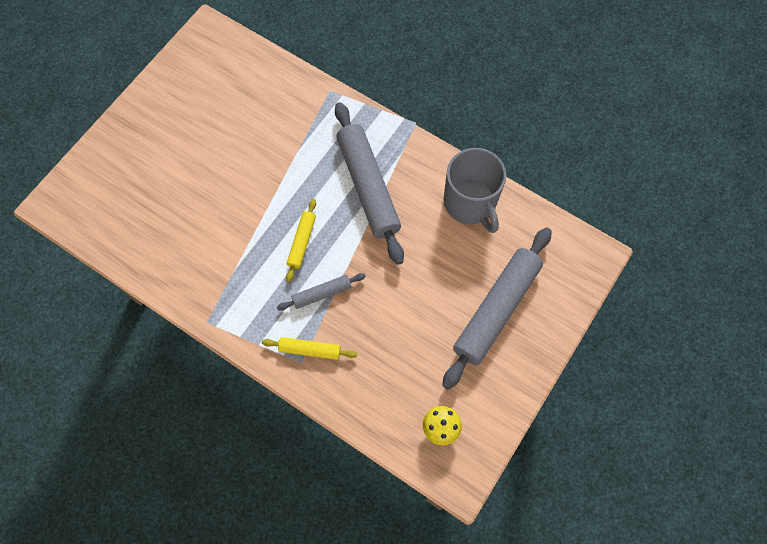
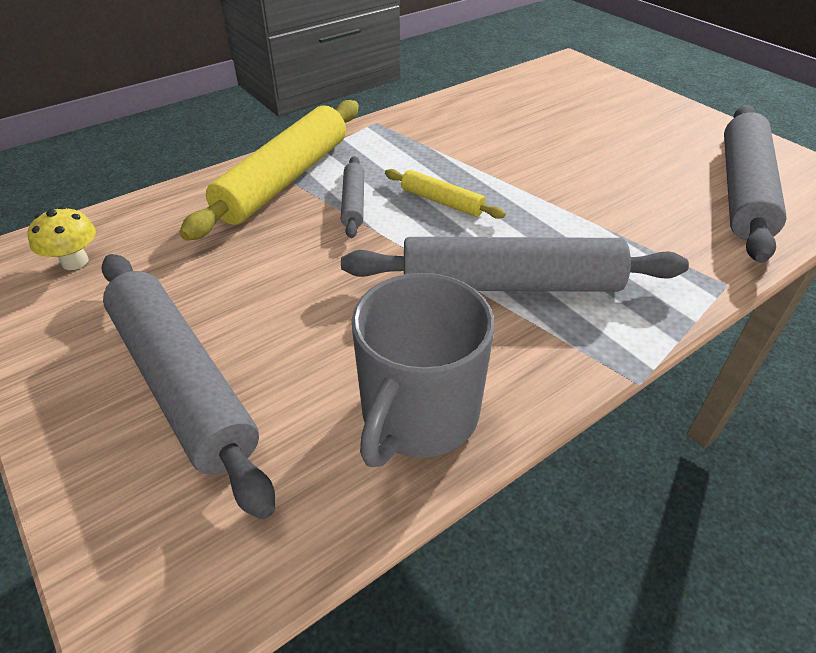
camera: 110 degrees right, 25 degrees down
yellow rolling pin [262,337,357,360] -> yellow rolling pin [179,100,359,241], size x2.09
grey mug [444,148,506,233] -> grey mug turned 60 degrees counterclockwise [352,273,495,467]
none -> grey rolling pin [724,105,786,263]

